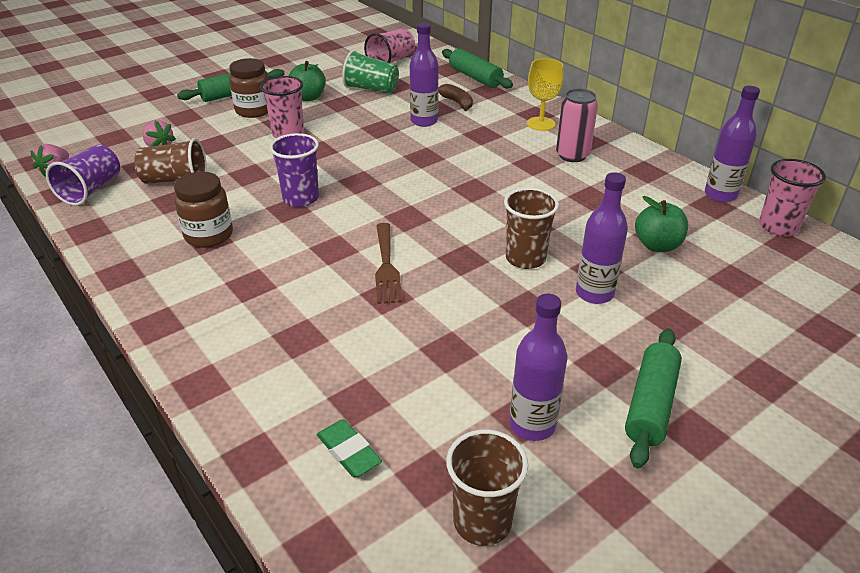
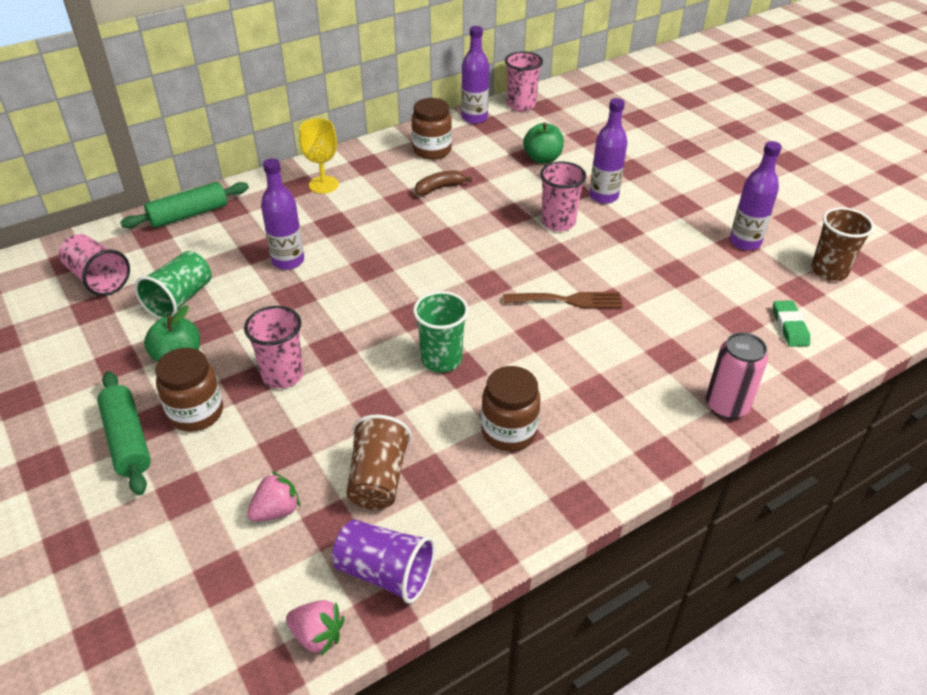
camera: 85 degrees left, 5 degrees up
purple cup [270,133,319,207] -> green cup [413,291,469,372]
green eraser [317,419,382,477] -> green eraser turned 60 degrees counterclockwise [773,300,810,347]
brown banana [439,84,473,111] -> brown banana moved to [415,170,472,196]
brown cup [504,188,559,269] -> pink cup [540,161,586,231]
pink can [556,89,598,162] -> pink can moved to [706,332,768,419]
green rolling pin [625,328,682,469] -> none
none -> brown jar [412,98,452,160]

